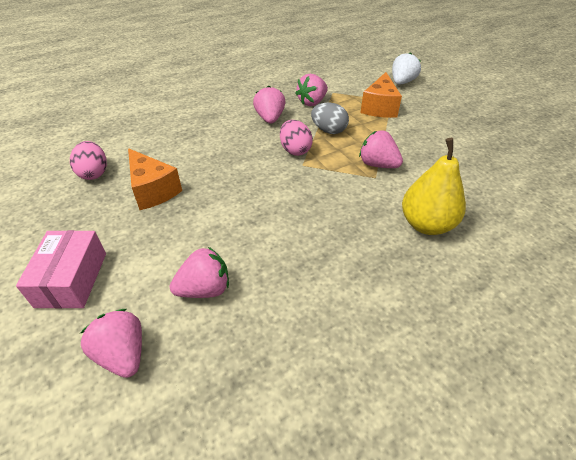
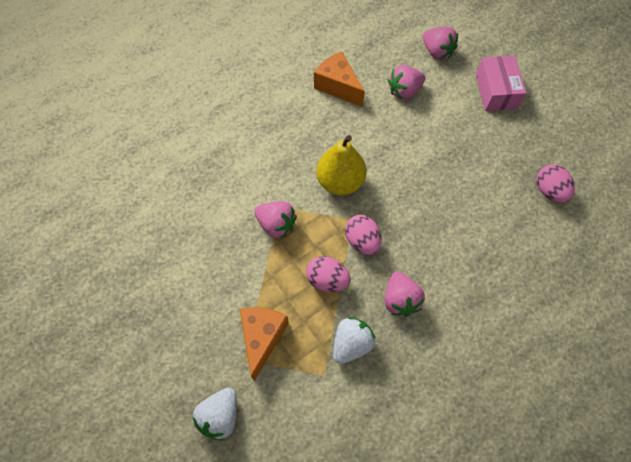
camera: 175 degrees right, 20 degrees up
orange cheese [128,148,182,210] -> orange cheese moved to [314,51,365,107]
pink strawberry [295,74,328,106] -> white strawberry [333,317,376,364]
grey egg [311,103,349,134] -> pink egg [306,256,351,292]
yellow pear [402,138,466,235] -> yellow pear moved to [317,135,366,195]

